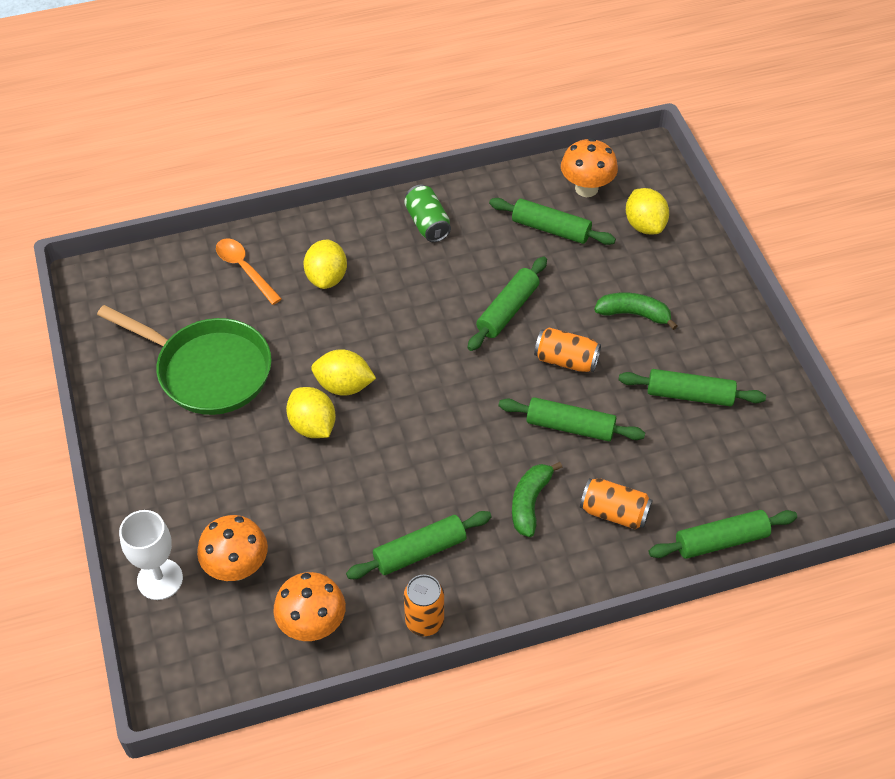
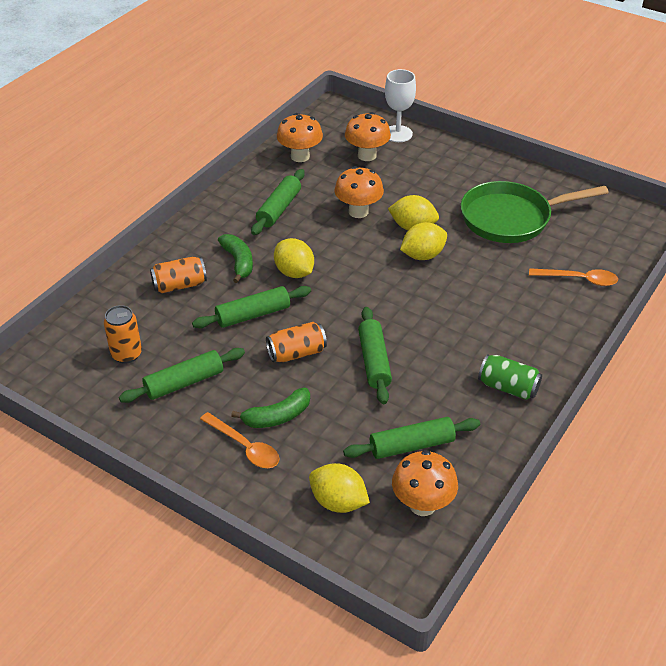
camera: 140 degrees right, 10 degrees down
yellow lemon [303,239,347,289] -> yellow lemon moved to [274,238,314,278]
orange can [404,575,444,636] -> orange can moved to [104,305,142,364]
green rolling pin [649,510,797,559] -> none
none -> orange spoon [200,412,280,468]
none -> orange mushroom [334,166,384,218]

